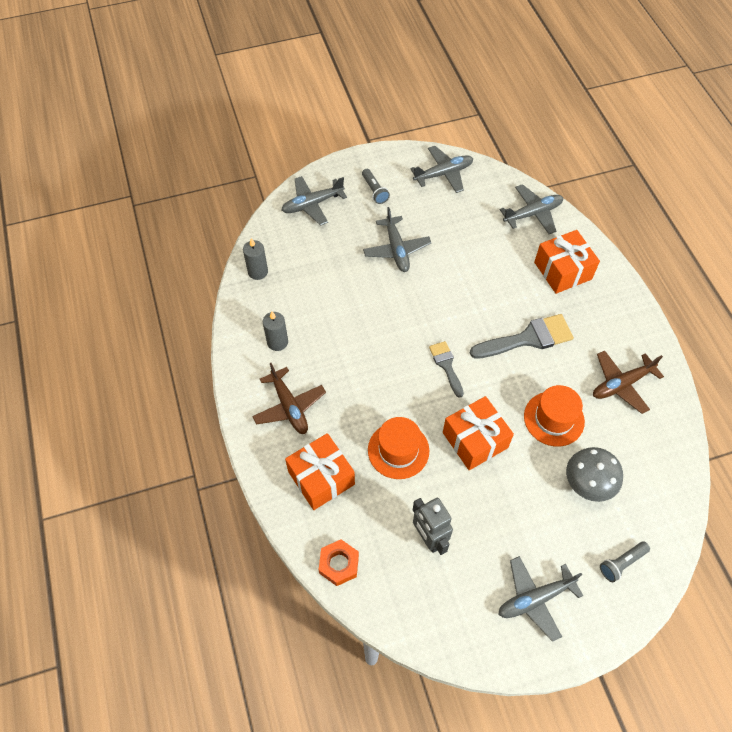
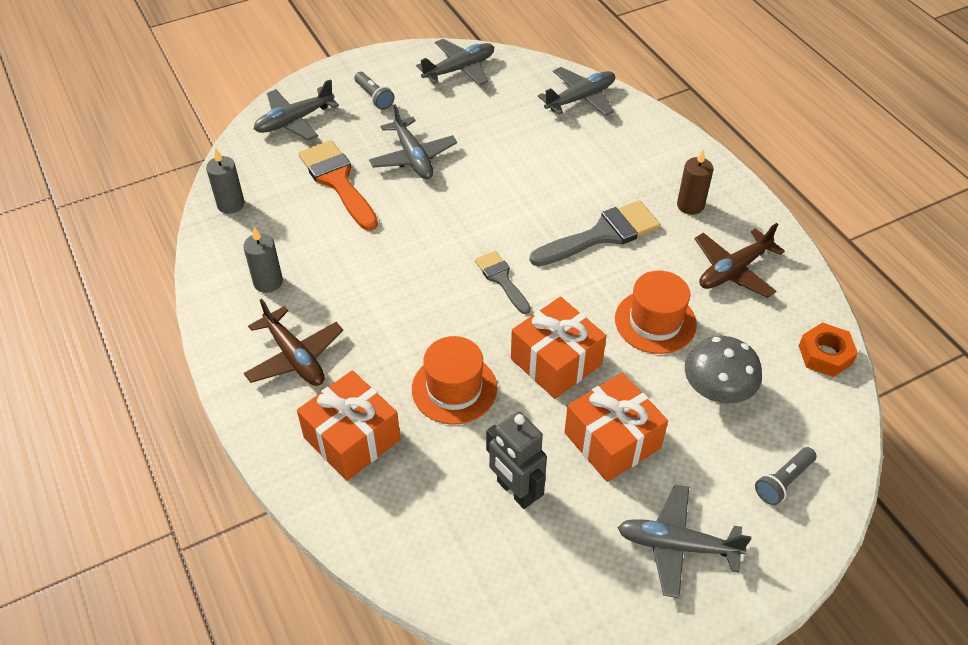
camera: 10 degrees left, 10 degrees down
orange nut [319,539,359,586] -> orange nut moved to [799,322,858,377]
grey plane [498,556,583,642] -> grey plane turned 45 degrees clockwise [617,485,751,598]
orange gift [534,230,600,294] -> orange gift moved to [564,373,668,482]
none -> orange brush [298,140,378,231]
none -> brown candle [677,150,714,215]

